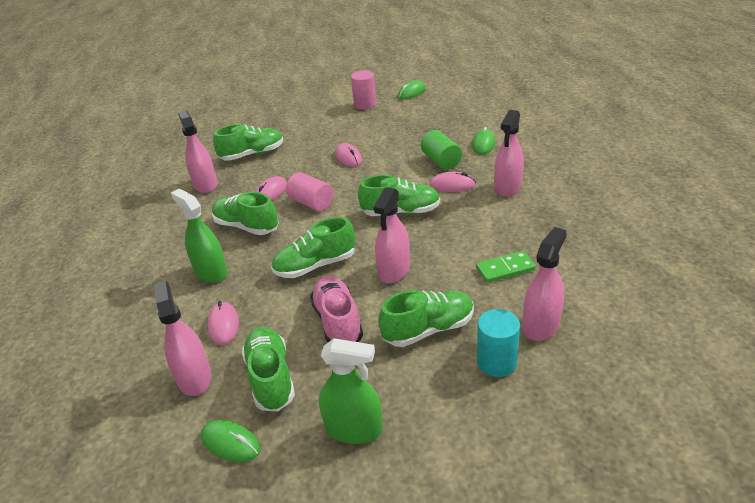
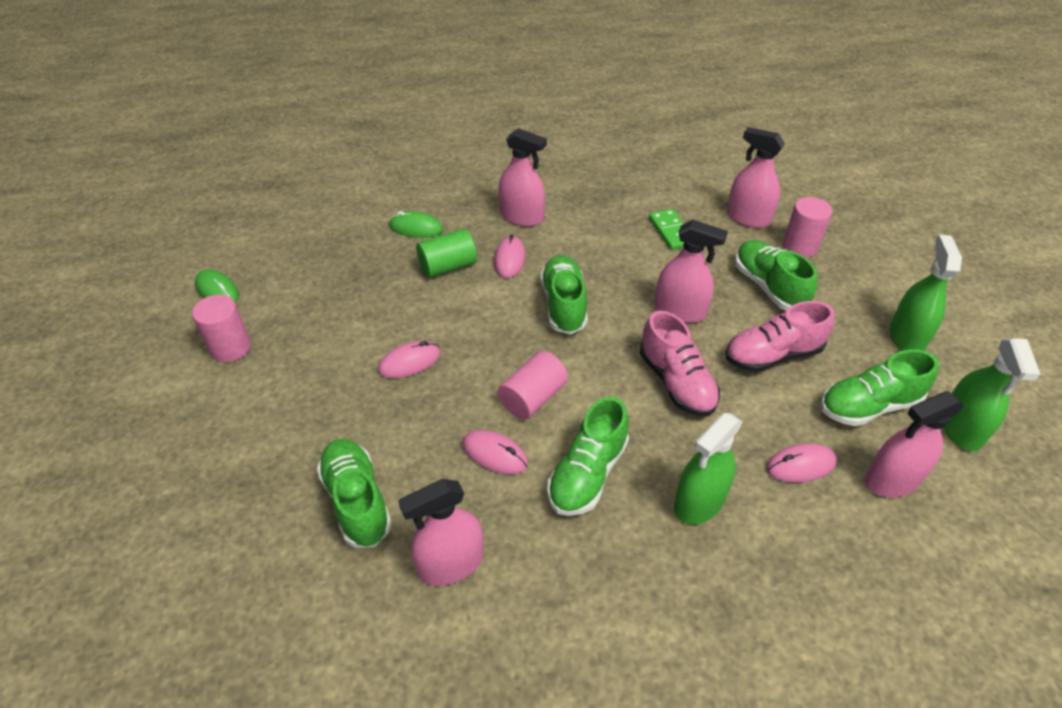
camera: 95 degrees left, 10 degrees up
green mouse [201,420,260,462] -> green spray bottle [943,338,1040,451]
green shoe [271,217,356,278] -> pink shoe [640,310,720,416]
turquoise cylinder [477,309,520,377] -> pink cylinder [783,197,832,258]

